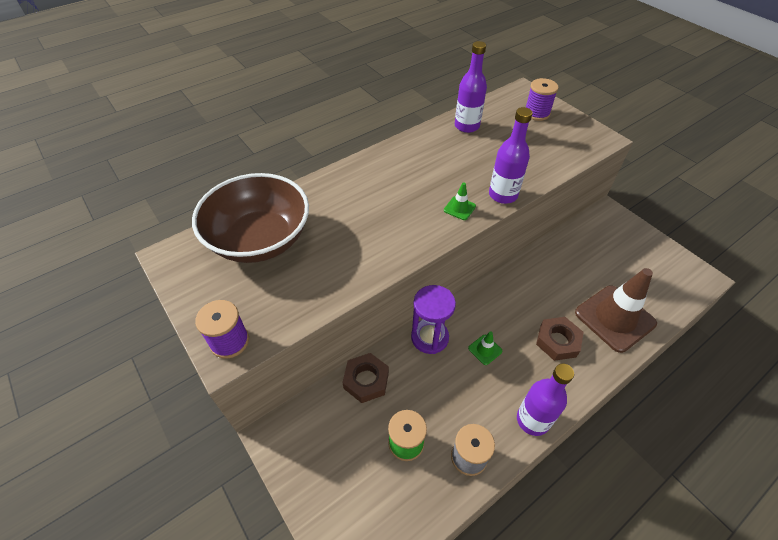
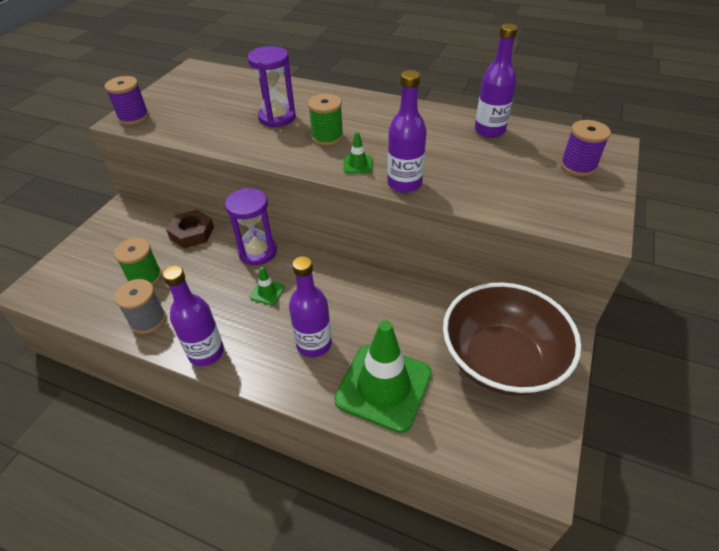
camera: 60 degrees right, 5 degrees down
brown bowl [192,173,309,263] -> brown bowl moved to [443,282,581,396]
brown nut [536,317,584,361] -> purple bottle [289,256,332,357]
brown traffic cone [575,268,657,353] -> green traffic cone [334,320,432,433]
none -> purple hourglass [248,46,296,127]
none -> green spool [308,94,343,146]

